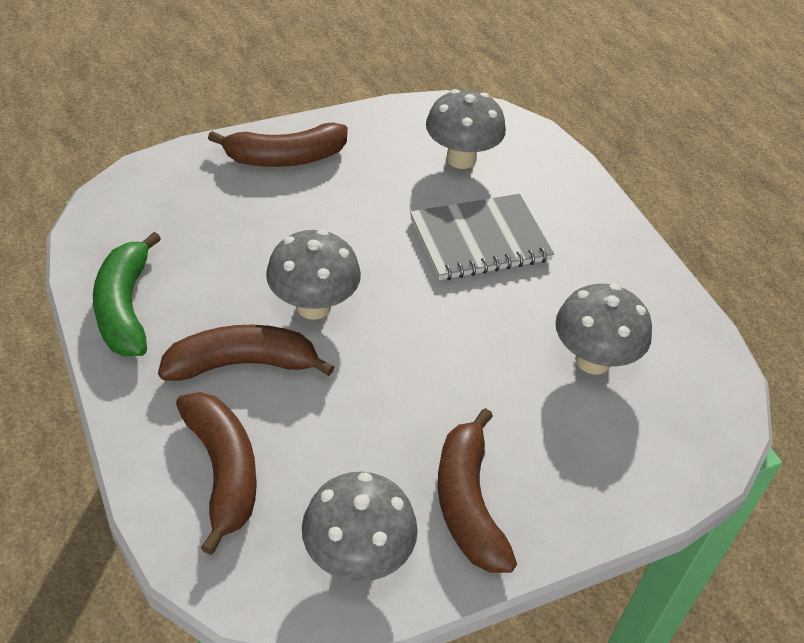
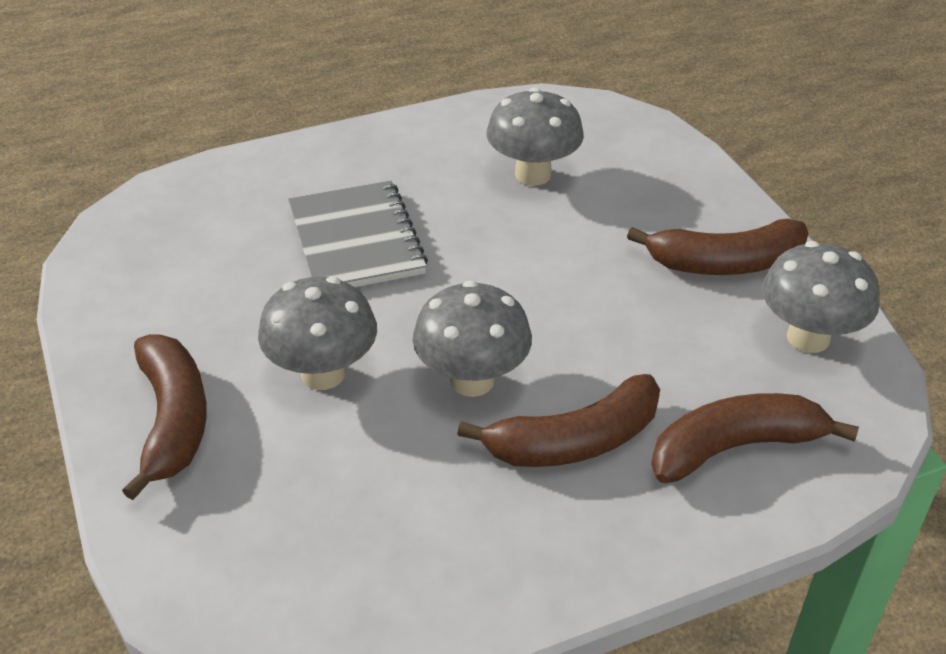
camera: 85 degrees left, 5 degrees down
green banana [93,232,161,356] -> none
brown banana [158,325,334,381] -> brown banana turned 105 degrees counterclockwise [457,374,660,467]
grey mushroom [426,89,506,169] -> grey mushroom moved to [258,277,377,390]

